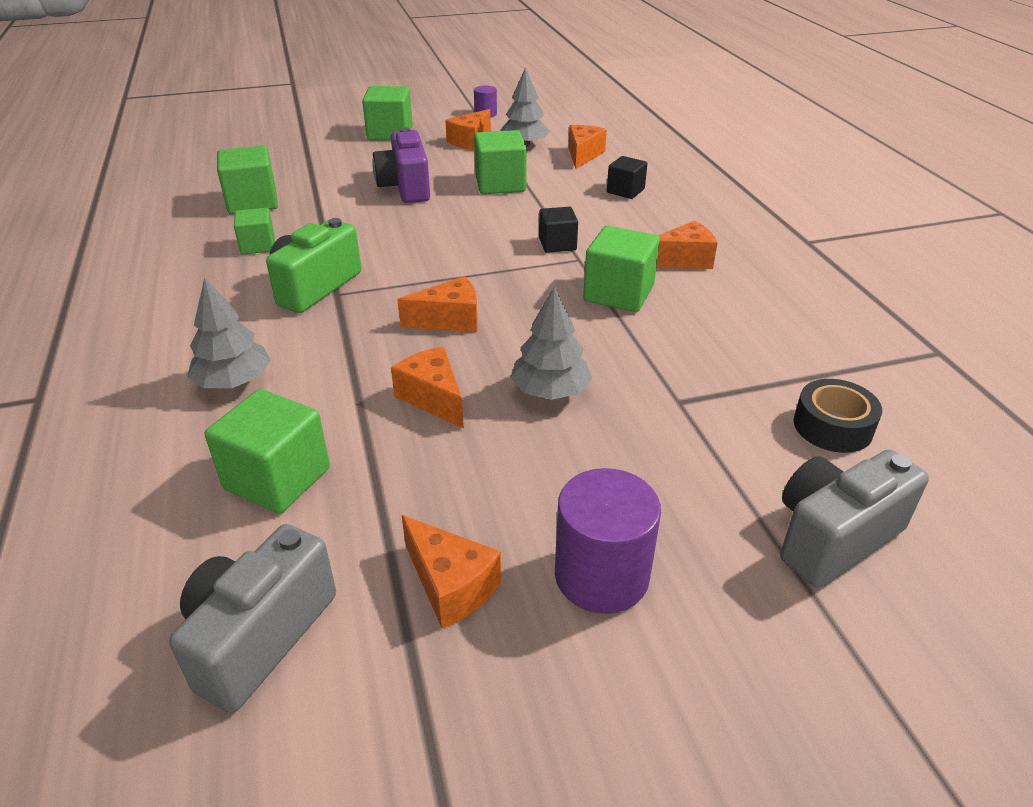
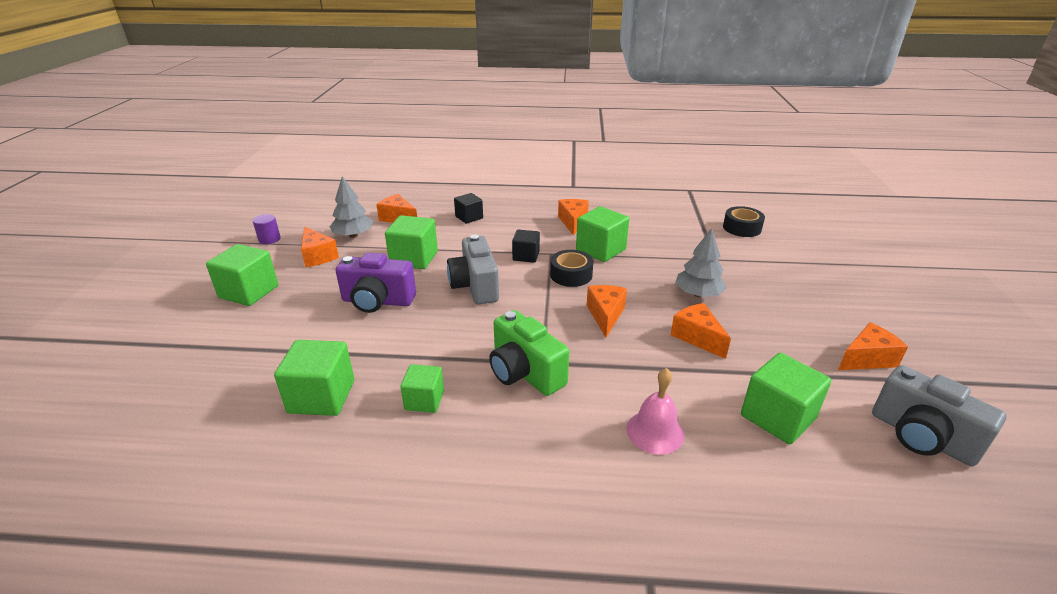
camera: 70 degrees left, 5 degrees down
grey tree [187,277,271,388] -> pink bell [626,368,684,455]
orange cheese [391,347,464,429] -> orange cheese turned 75 degrees clockwise [671,303,731,359]
purple cylinder [555,468,661,614] -> none
grey camera [780,449,929,588] -> grey camera moved to [447,235,499,305]
none -> black tape [550,250,593,287]

